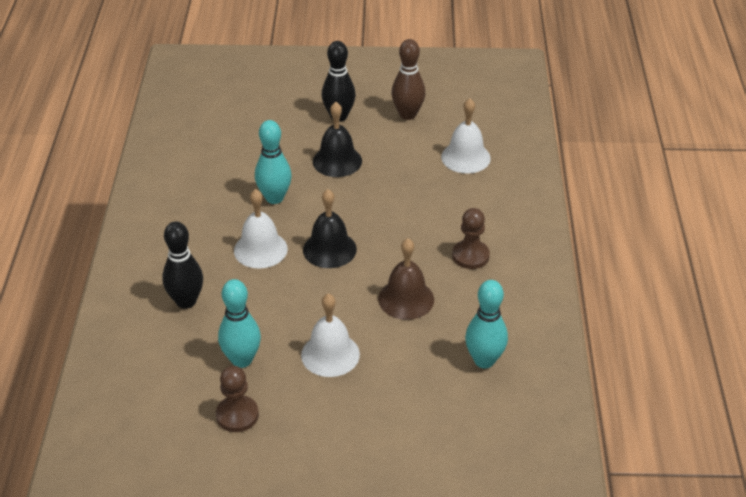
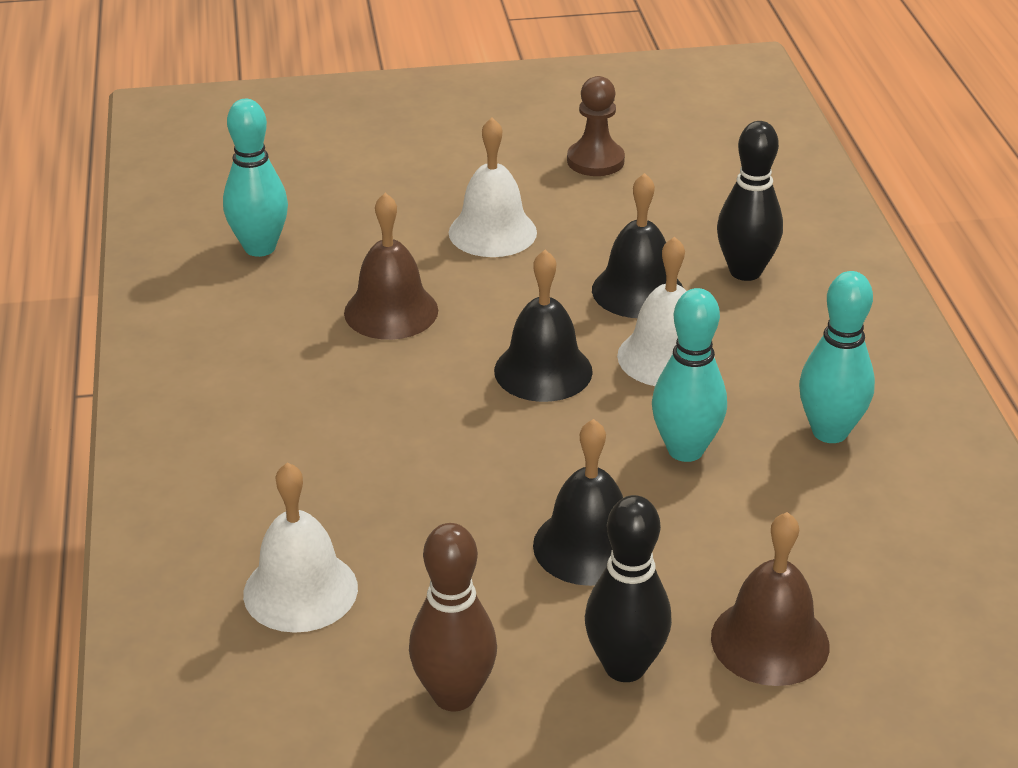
camera: 170 degrees right, 5 degrees down
turquoise bowling pin [218,279,261,368] -> turquoise bowling pin moved to [799,271,875,443]
brown pawn [452,208,490,269] -> none
none -> black bell [592,173,683,318]
none -> brown bell [711,512,829,686]

